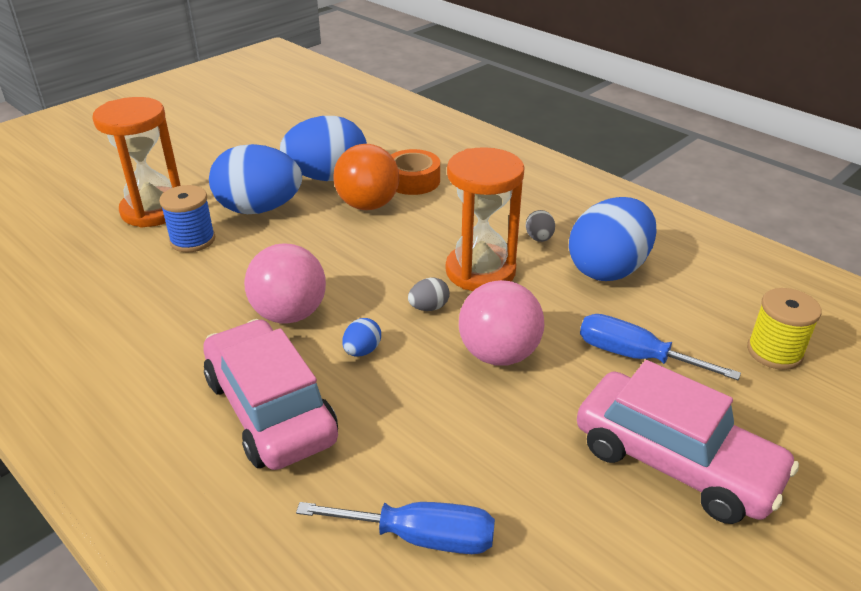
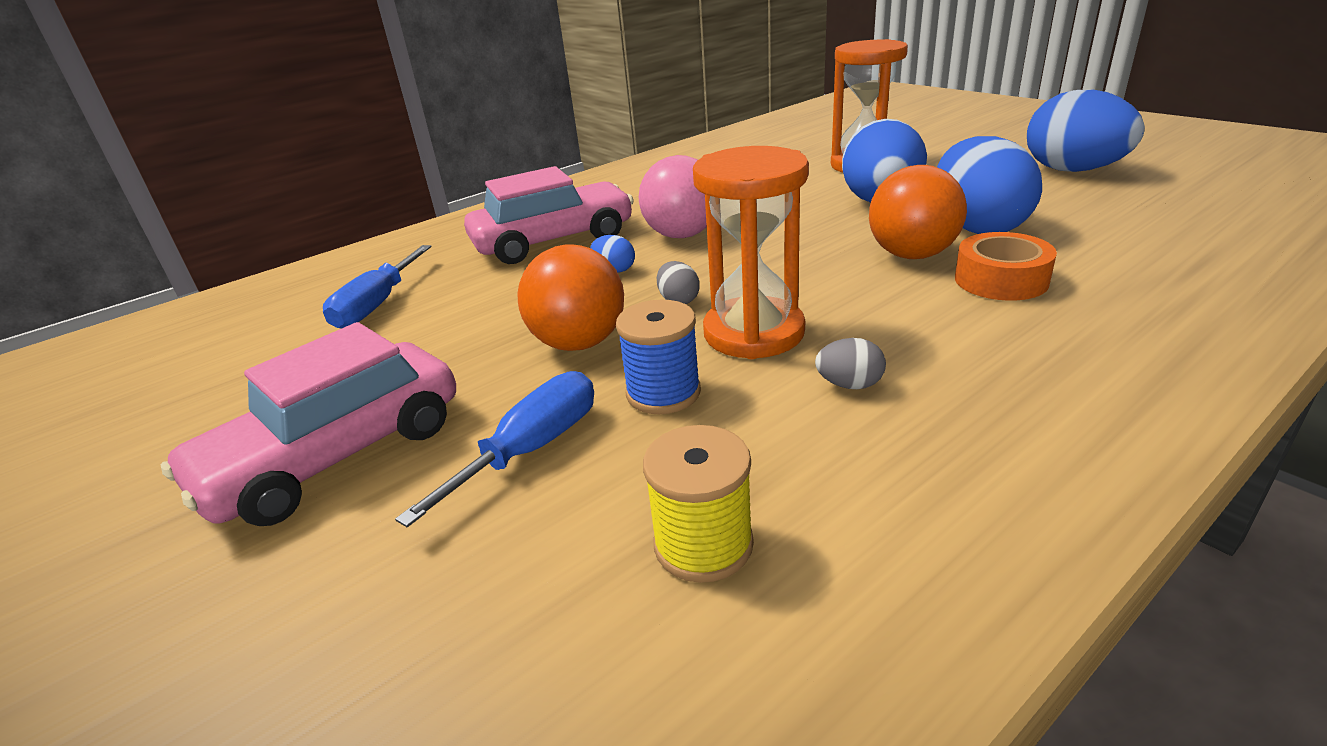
camera: 100 degrees right, 5 degrees down
blue spool [159,185,215,253] -> blue spool moved to [616,300,701,415]
pink ball [459,280,544,366] -> orange ball [517,244,624,351]
blue egg [569,197,656,281] -> blue egg moved to [1027,90,1145,172]
yellow spool [747,288,822,370] -> yellow spool moved to [643,425,754,583]

